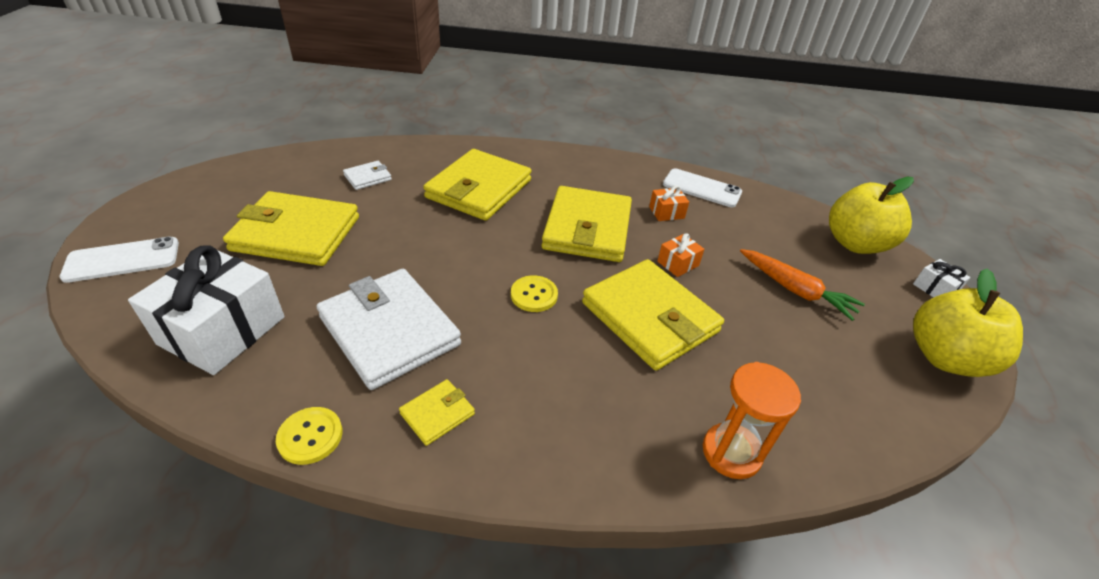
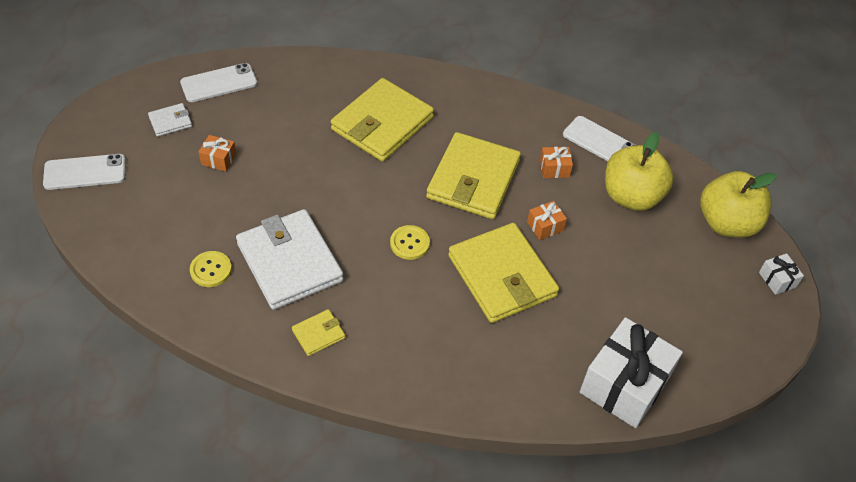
camera: 10 degrees right, 10 degrees up
white gift [128,245,285,375] -> white gift moved to [580,317,683,428]
yellow wallet [223,191,359,266] -> orange gift [198,135,236,171]
yellow button [276,407,343,465] -> yellow button moved to [190,251,232,287]
white wallet [343,161,392,190] -> white wallet moved to [148,103,192,137]
orange hourglass [703,362,801,479] -> none
orange carrot [740,249,865,321] -> none
yellow apple [913,269,1023,377] -> yellow apple moved to [605,132,674,211]
none -> white phone [180,63,257,102]

